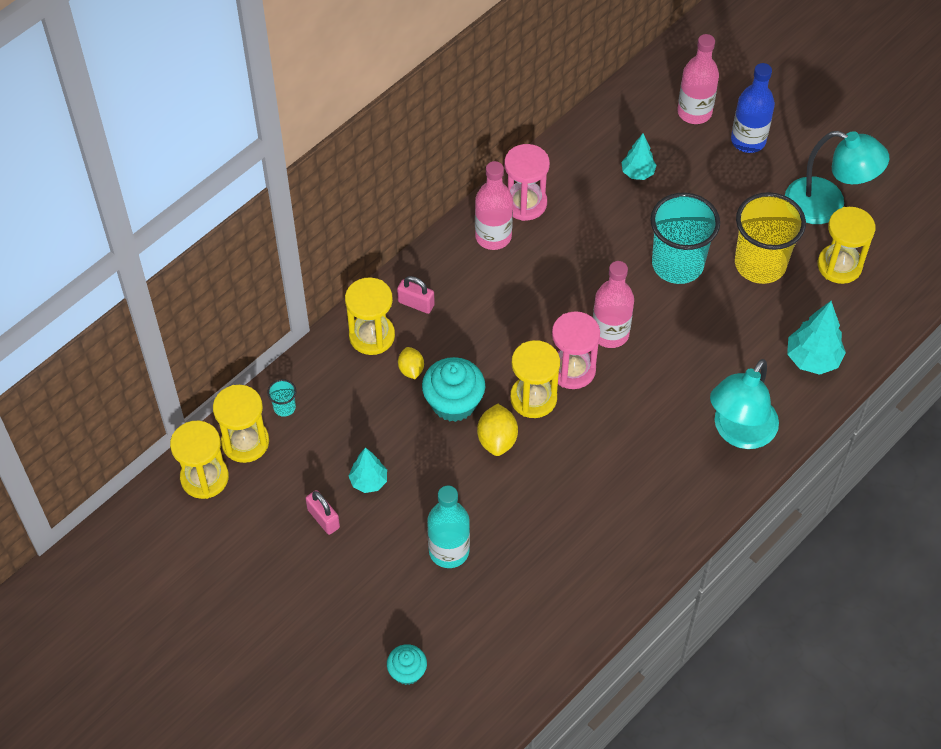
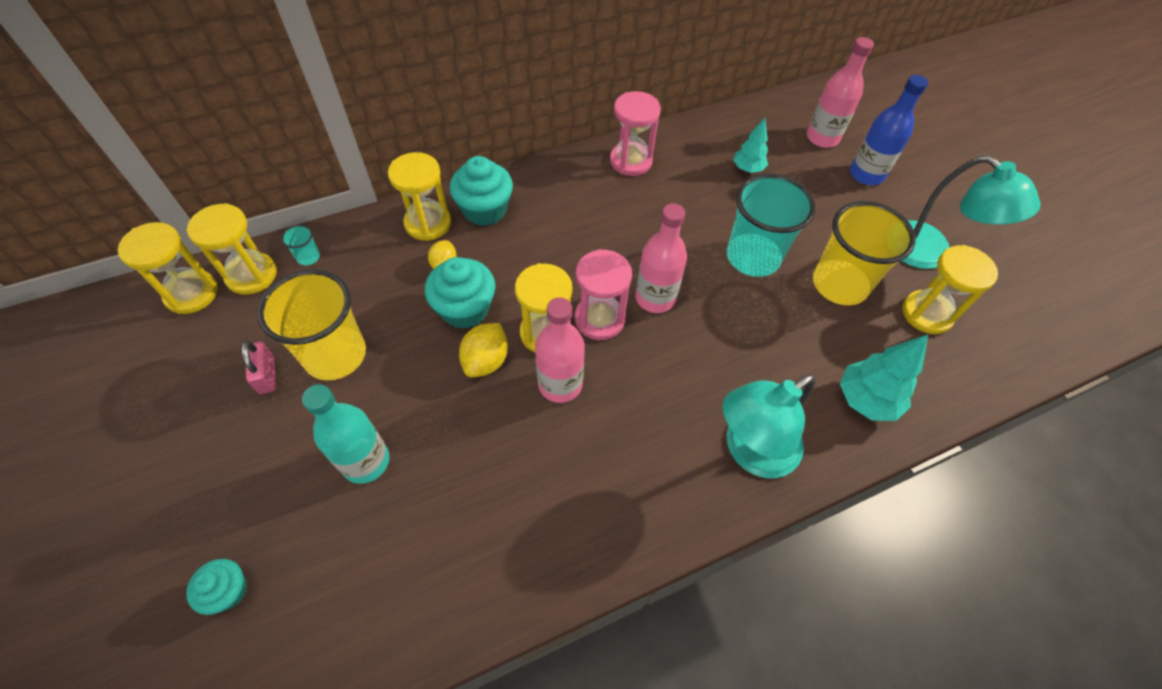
camera: 20 degrees right, 0 degrees up
turquoise tree [349,447,387,493] -> yellow cup [257,269,366,380]
pink padlock [397,276,435,314] -> turquoise cupcake [449,156,513,226]
pink bottle [475,161,513,250] -> pink bottle moved to [535,297,585,403]

